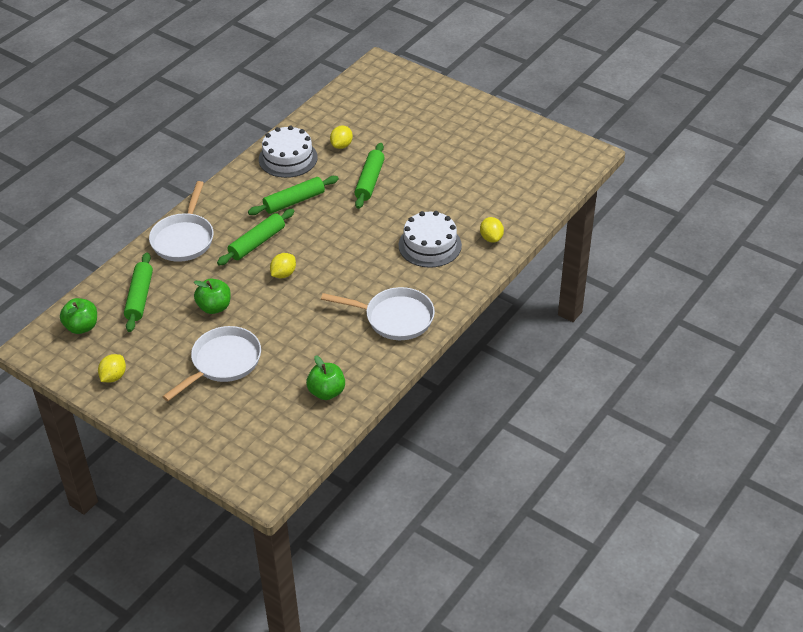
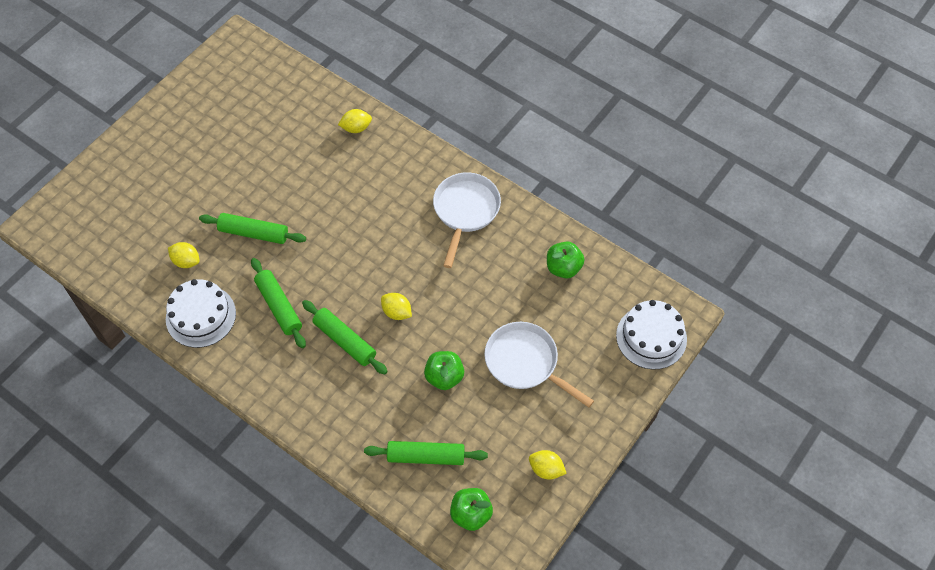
camera: 90 degrees left, 15 degrees up
white pan [149,181,214,262] -> none
white cake [398,211,462,268] -> white cake moved to [616,300,687,370]

